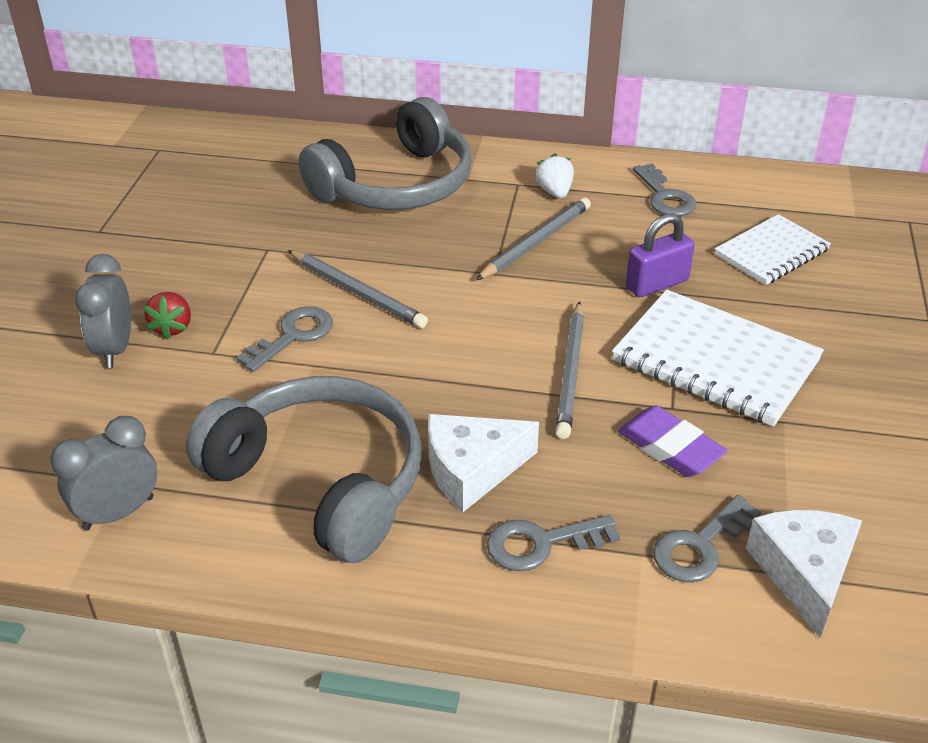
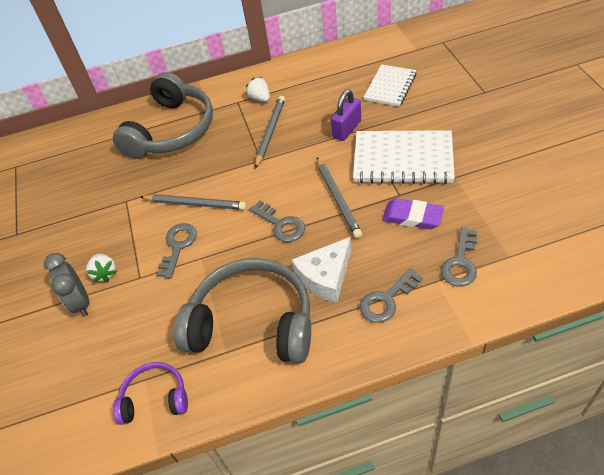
camera: 20 degrees left, 10 degrees up
grey clock [50,416,157,530] -> purple headphones [113,362,188,425]
red strawberry [143,292,191,339] -> white strawberry [86,254,117,282]
grey key [633,163,697,216] -> grey key moved to [249,201,305,242]
white cheese [746,510,862,638] -> none

